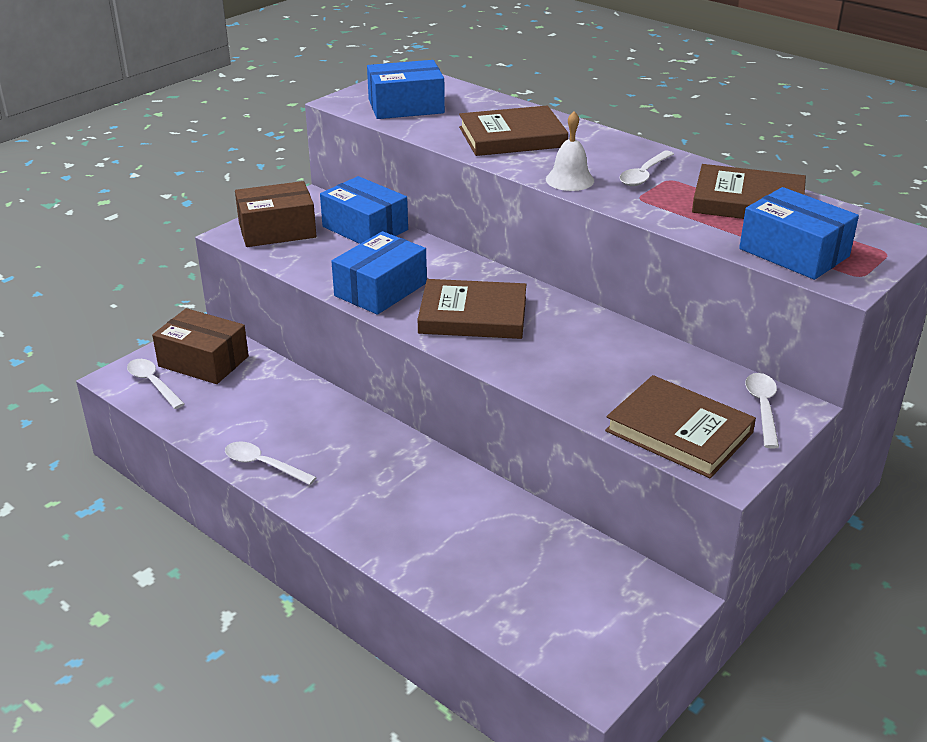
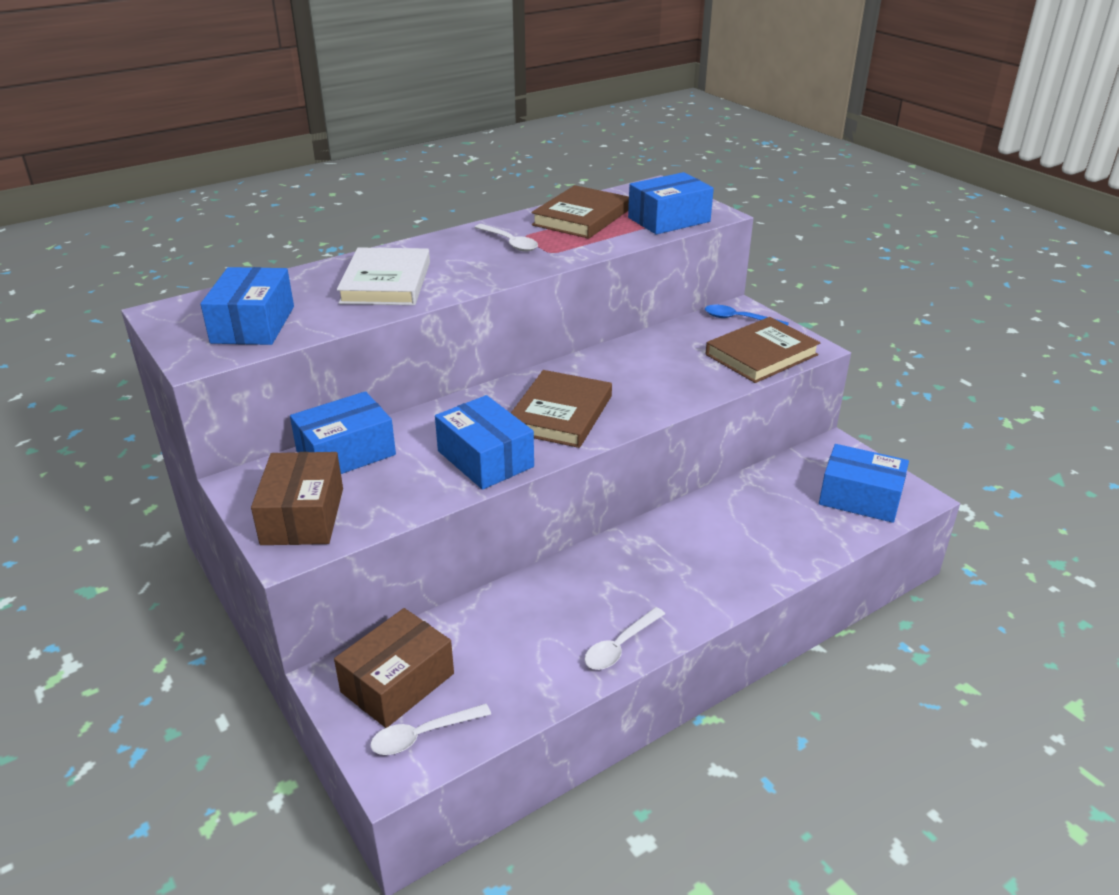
camera: 75 degrees left, 0 degrees up
brown book [459,106,568,156] -> white book [337,247,430,305]
white bell [546,111,594,191] -> none
white spoon [745,373,779,449] -> blue spoon [705,305,789,326]
none -> blue box [819,444,909,523]

